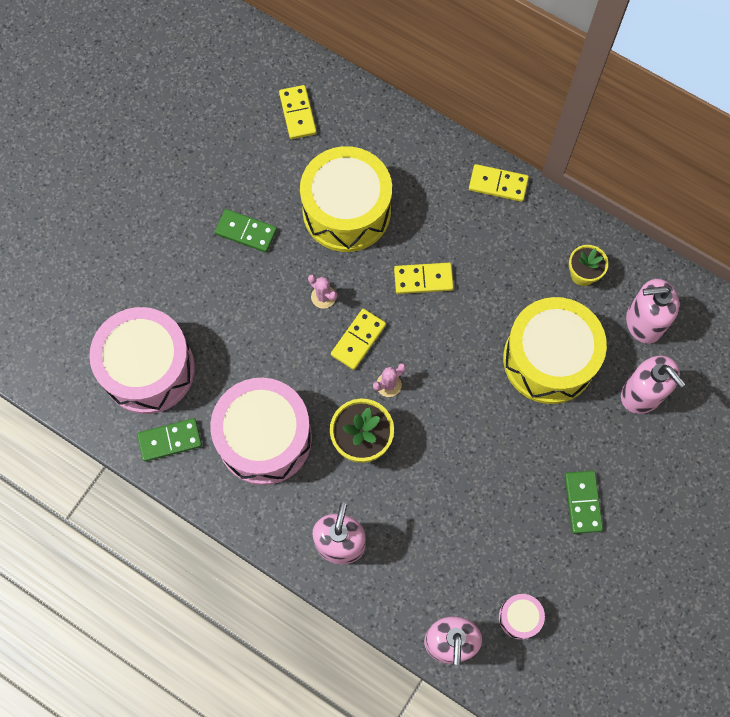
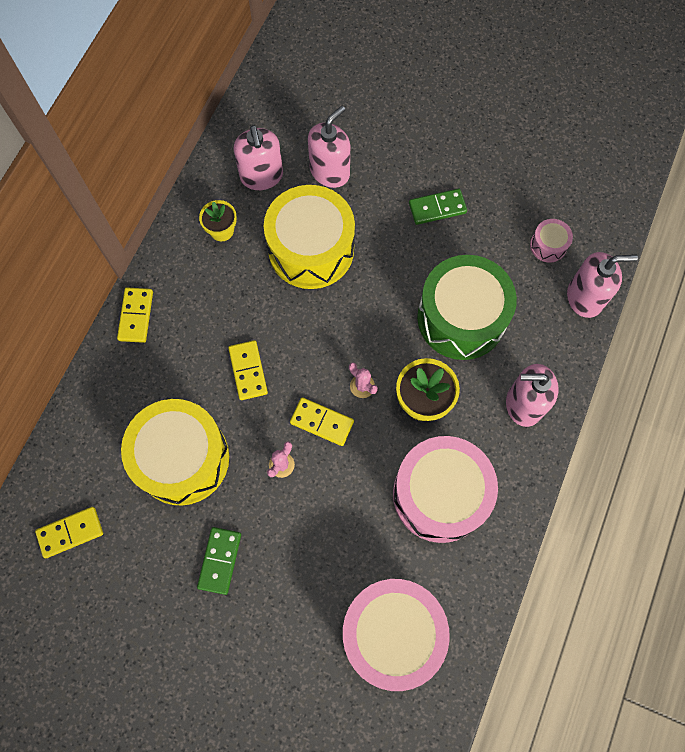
camera: 100 degrees left, 0 degrees up
green domino [137,418,202,462] -> none
none -> green drum [417,255,517,360]

